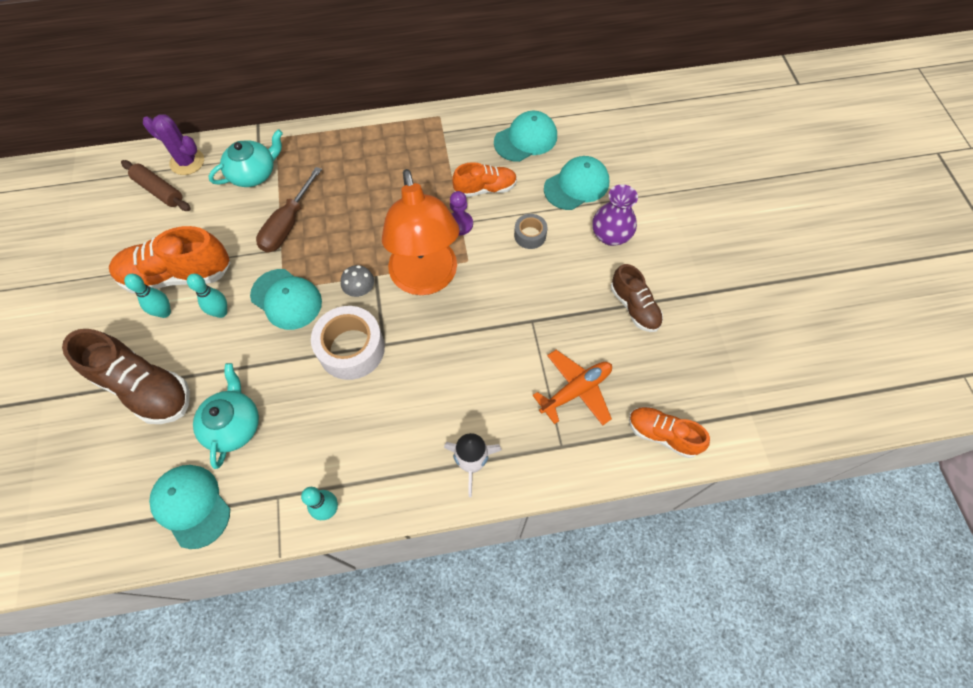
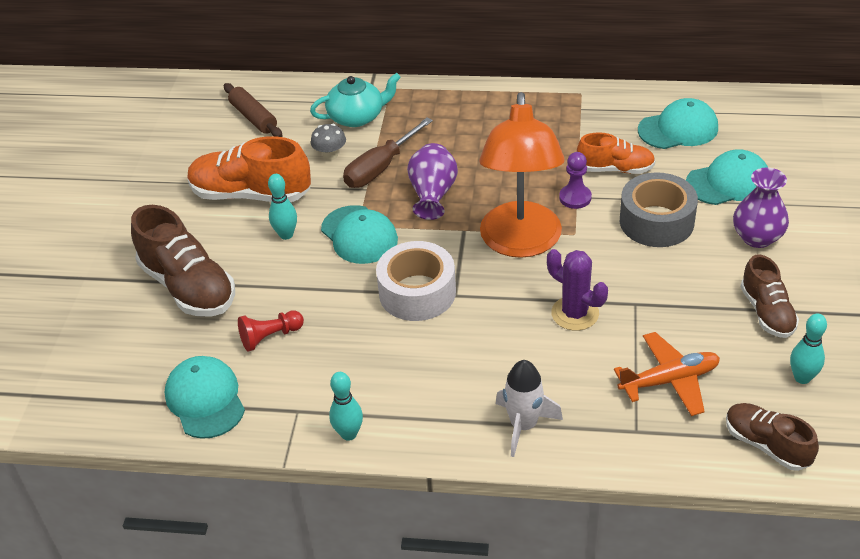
camera: 20 degrees right, 20 degrees down
turquoise bowling pin [124,274,171,318] -> turquoise bowling pin moved to [790,314,827,384]
purple cactus [143,114,204,175] -> purple cactus moved to [547,249,608,331]
turquoise teapot [193,363,259,469] -> red pawn [238,310,304,352]
grey mushroom [341,265,374,297] -> grey mushroom moved to [311,124,346,160]
grey tape [514,214,547,249] -> grey tape [620,172,698,247], size x1.89
orange shoe [629,407,710,458] -> brown shoe [726,403,819,471]
none -> purple vase [407,143,458,220]

